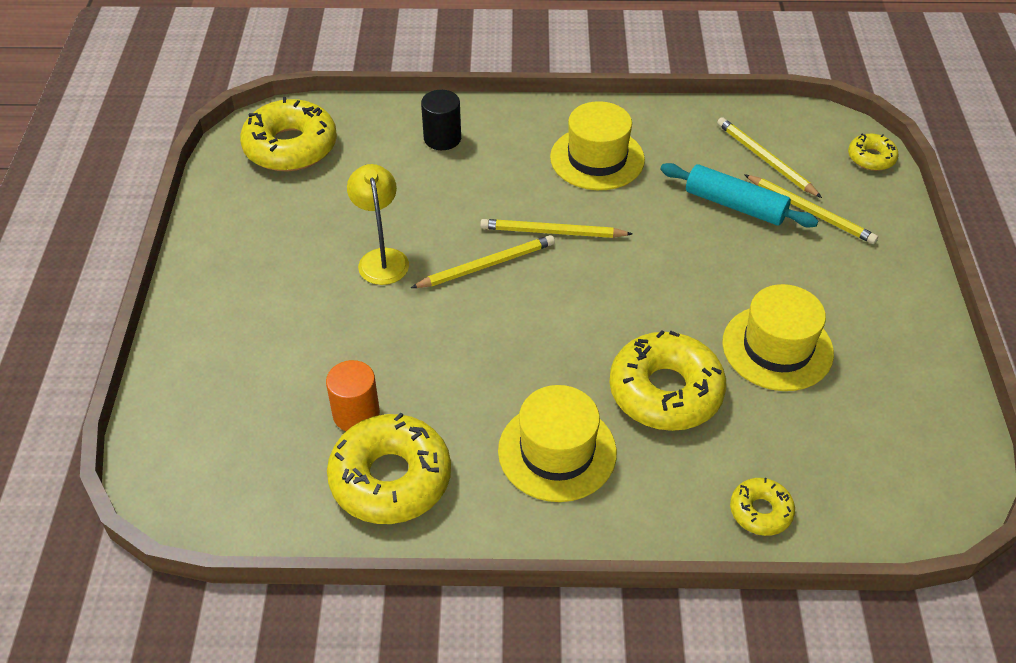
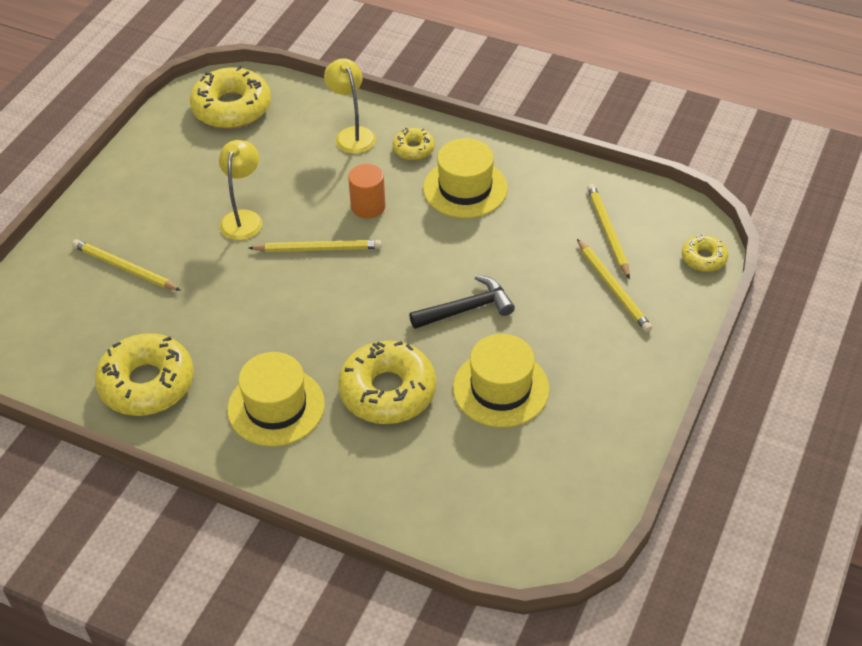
camera: 25 degrees right, 0 degrees up
orange cylinder [326,360,380,431] -> orange cylinder moved to [348,164,386,219]
black cylinder [421,90,461,150] -> yellow lamp [324,58,376,154]
yellow pencil [480,219,632,238] -> yellow pencil moved to [72,239,181,291]
turquoise rolling pin [660,163,818,227] -> none
yellow donut [730,478,795,536] -> yellow donut moved to [393,128,435,160]
none -> black hammer [409,275,515,329]

